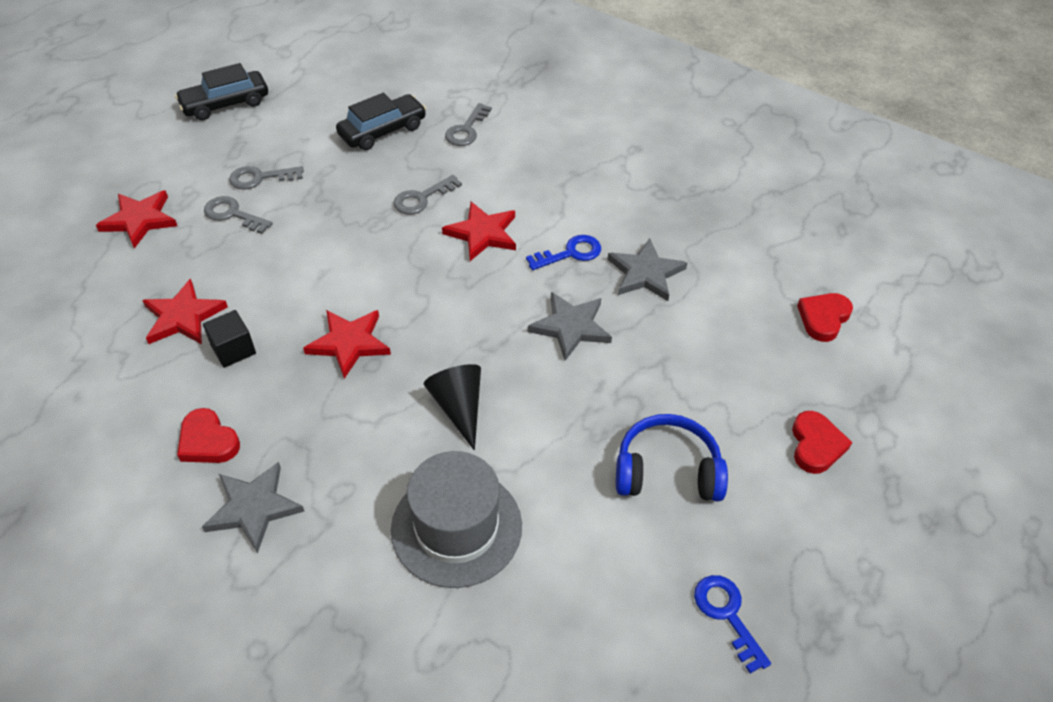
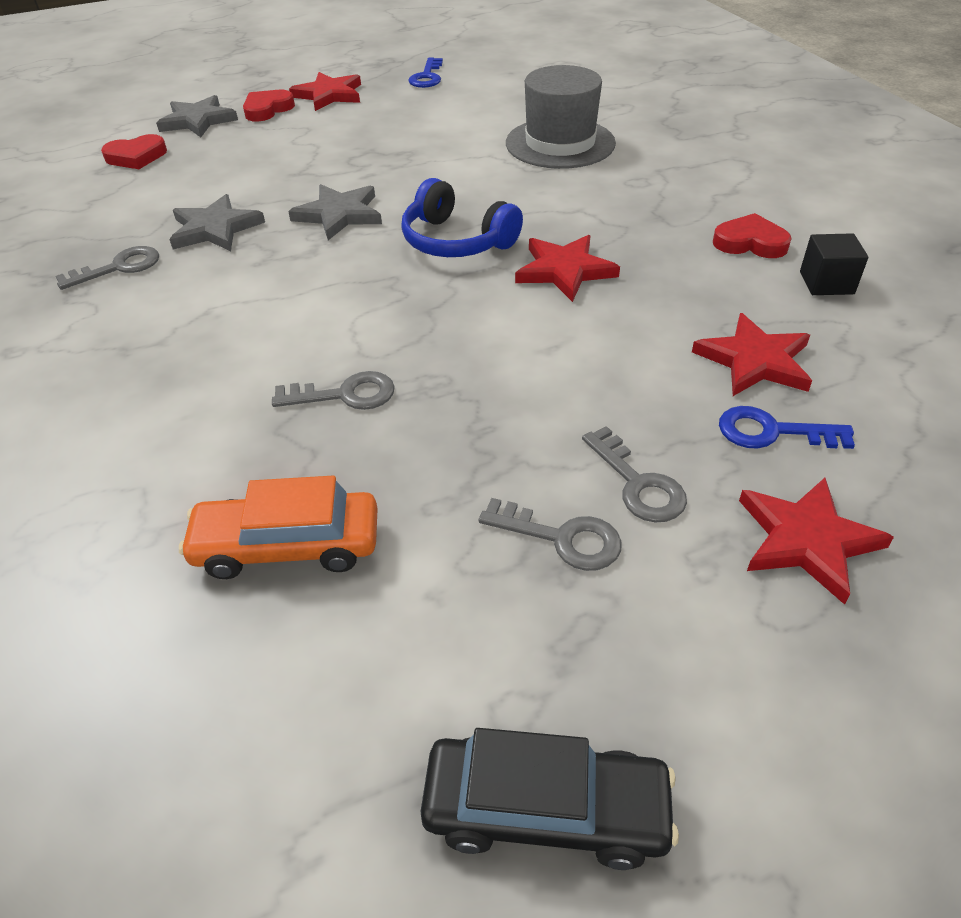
camera: 145 degrees left, 5 degrees down
red heart [177,408,240,463] -> red heart turned 60 degrees counterclockwise [713,213,792,258]
grey star [202,462,304,553] -> grey star moved to [156,95,238,137]
black cube [203,310,256,368] -> black cube moved to [800,233,868,295]
black car [336,93,426,150] -> orange car [179,476,378,579]
black cone [424,364,481,451] -> none
red star [442,202,516,261] -> red star moved to [289,72,361,111]
grey key [445,103,492,146] -> grey key moved to [56,246,159,290]
blue key [526,235,601,270] -> blue key moved to [719,406,855,449]
blue headphones [616,414,728,501] -> blue headphones moved to [401,178,523,257]

